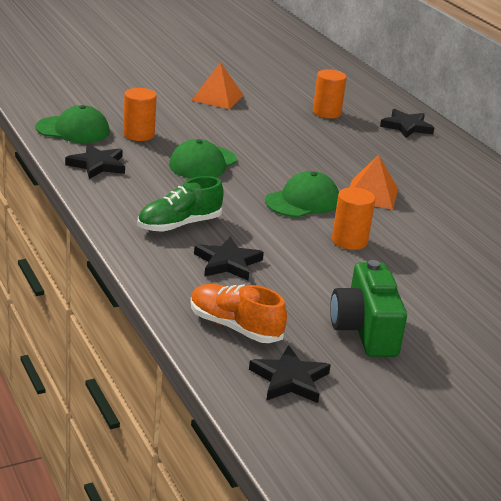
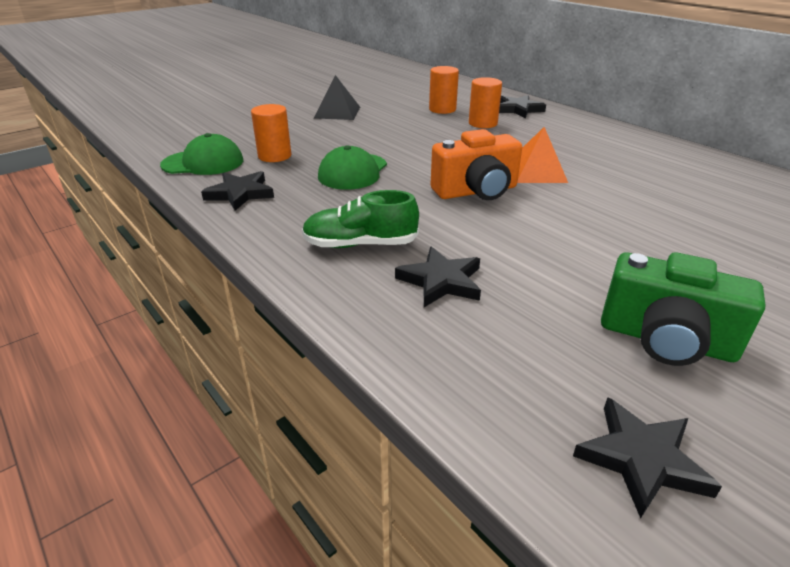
camera: 10 degrees left, 5 degrees up
green shoe [138,176,224,232] -> green shoe turned 45 degrees clockwise [302,190,419,248]
orange pyramid [191,62,244,109] -> black pyramid [314,75,360,120]
orange shoe [191,284,287,343] -> none
green cap [265,171,339,217] -> orange camera [430,129,522,200]
green camera [330,260,407,357] -> green camera turned 45 degrees counterclockwise [601,252,765,366]
orange cylinder [332,187,375,250] -> orange cylinder moved to [469,77,502,128]

